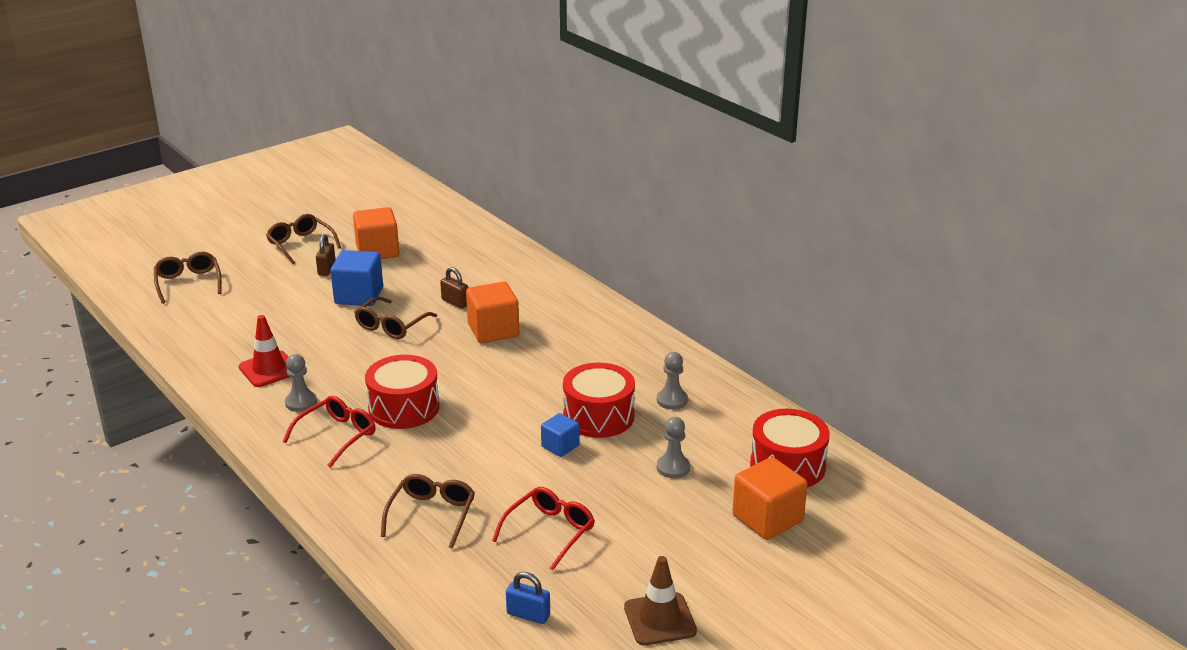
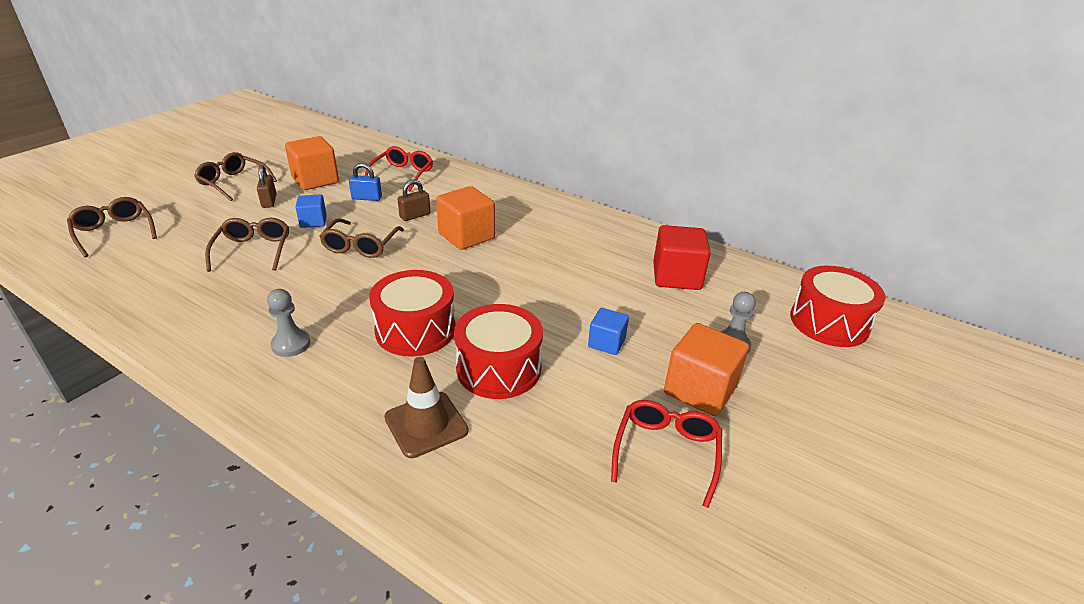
camera: 20 degrees left, 5 degrees up
red traffic cone [239,315,289,387] -> none
red glasses [282,396,376,468] -> red glasses moved to [365,146,433,191]
blue cube [330,250,383,306] -> blue cube [296,194,327,228], size x0.58
brown glasses [381,474,475,549] -> brown glasses moved to [205,218,289,272]
brown padlock [440,267,469,309] -> brown padlock turned 60 degrees counterclockwise [398,180,430,221]
blue padlock [506,572,550,624] -> blue padlock moved to [349,163,382,201]
red drum [563,363,635,438] -> red drum moved to [454,304,543,399]
brown traffic cone [624,556,697,646] -> brown traffic cone moved to [384,357,468,458]
grey pawn [657,352,688,410] -> red cube [653,225,711,290]
orange cube [732,457,808,540] -> orange cube moved to [664,323,749,416]

